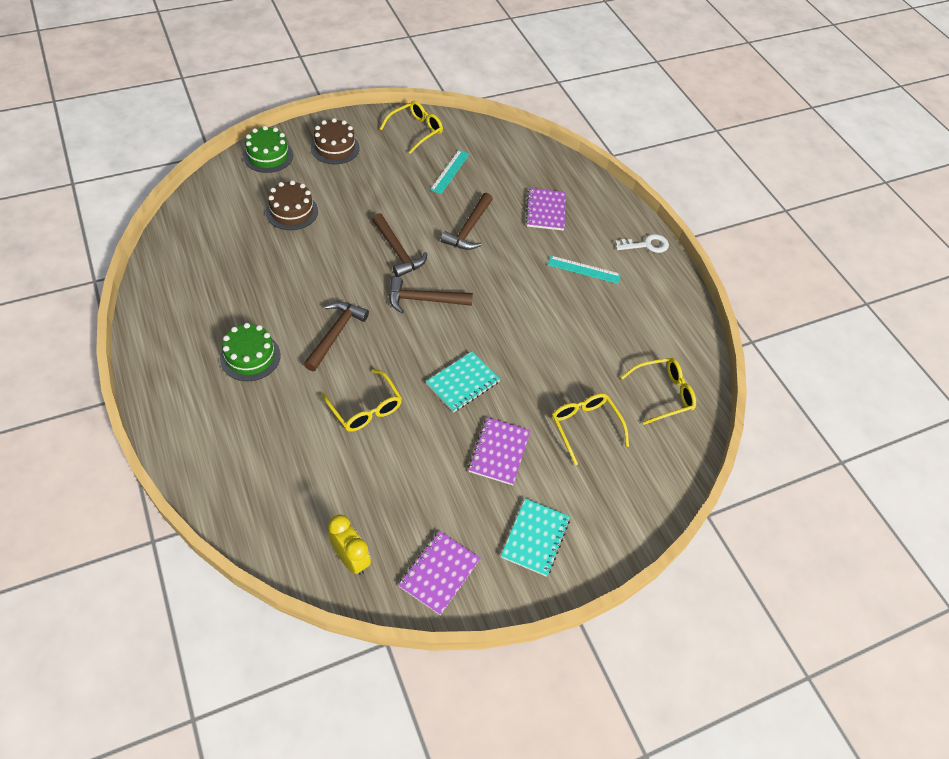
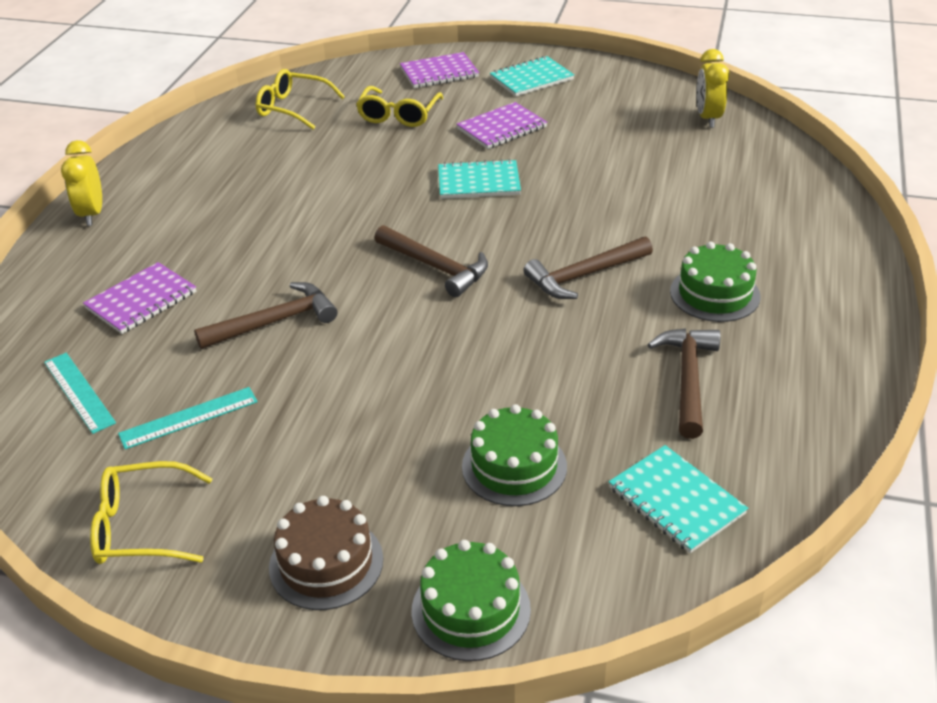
camera: 135 degrees left, 15 degrees down
brown cake [266,180,318,230] -> green cake [462,404,567,506]
yellow glasses [321,369,402,432] -> none
brown hammer [372,213,428,277] -> brown hammer moved to [647,328,721,439]
purple notebook [398,531,481,615] -> purple notebook moved to [400,52,479,88]
turquoise ruler [548,256,621,284] -> turquoise ruler moved to [44,353,116,434]
white key [615,234,669,253] -> yellow clock [61,140,102,226]
none -> turquoise notebook [609,445,748,553]

